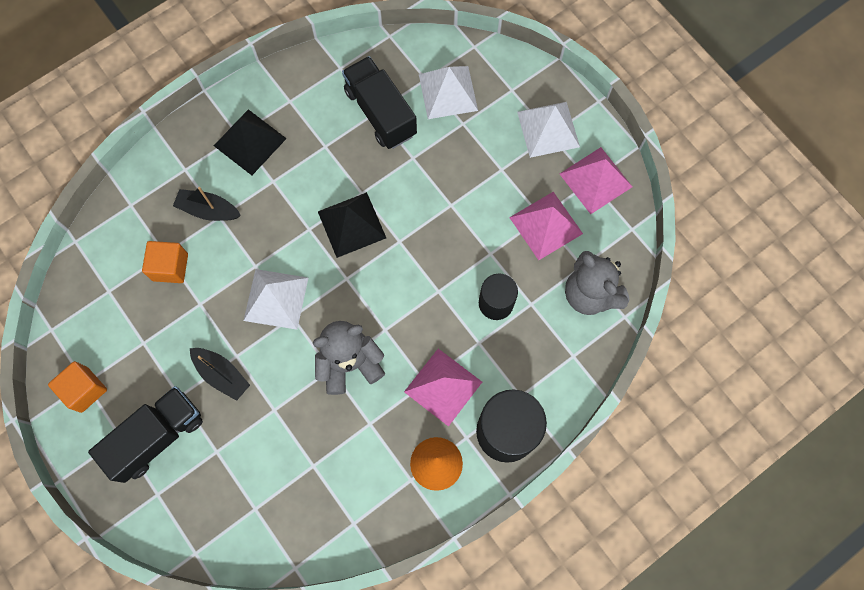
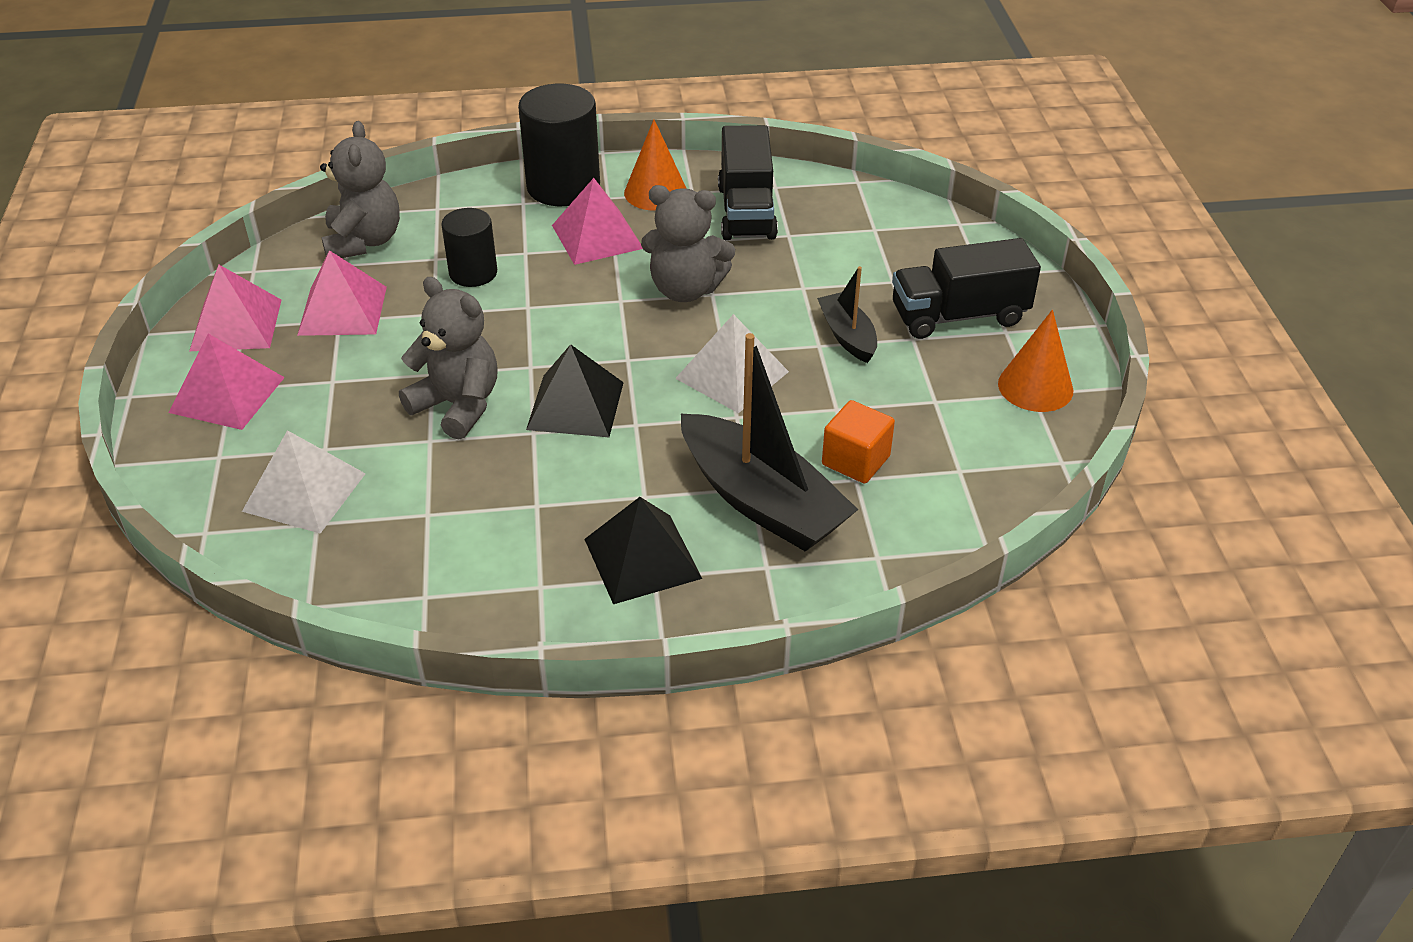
camera: 150 degrees left, 30 degrees down
orange cube [48,361,107,413] -> orange cone [998,310,1073,412]
black boat [173,187,241,221] -> black boat [681,333,859,552], size x1.90
black truck [342,56,417,149] -> black truck moved to [718,125,778,240]
white pyramid [517,102,580,158] -> pink pyramid [168,334,285,430]
none -> grey teddy bear [399,277,498,440]

